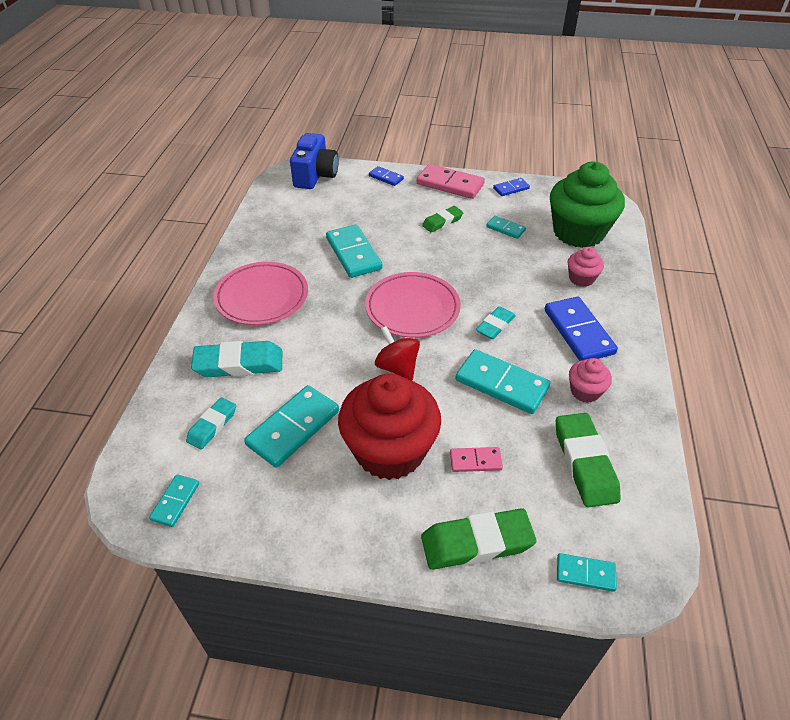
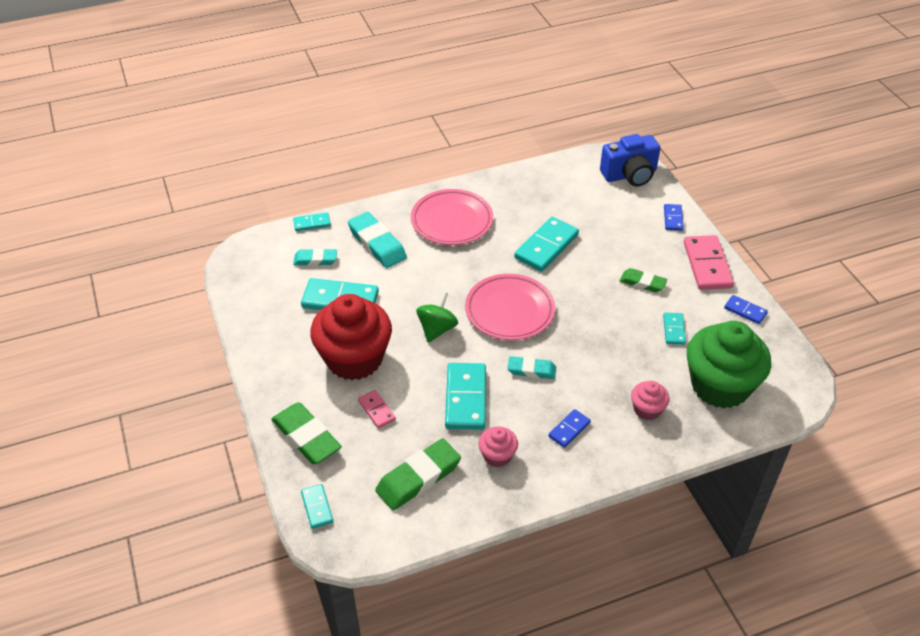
camera: 60 degrees right, 0 degrees up
turquoise domino [149,474,199,527] -> turquoise domino moved to [293,213,331,231]
red spinning top [375,326,420,381] -> green spinning top [416,292,458,343]
blue domino [545,297,618,361] -> blue domino [548,409,591,448], size x0.53

